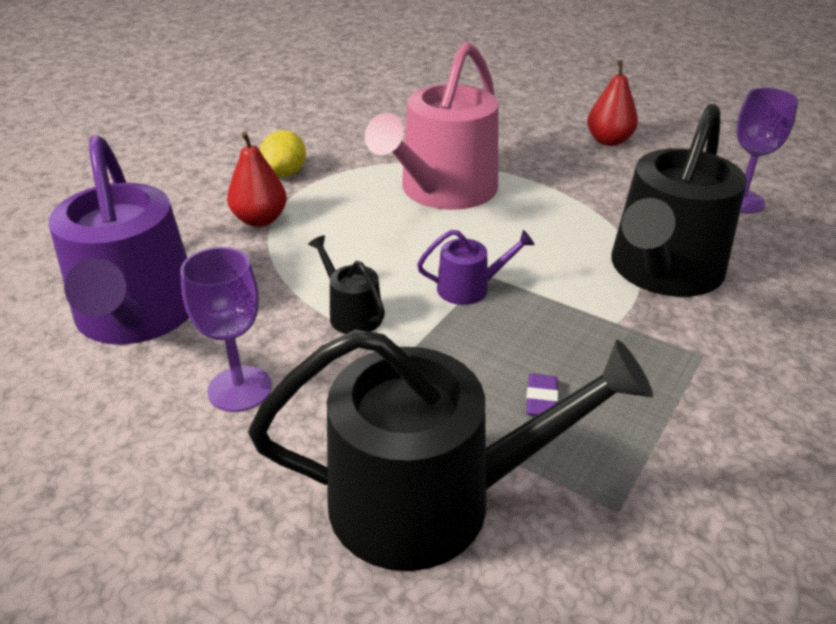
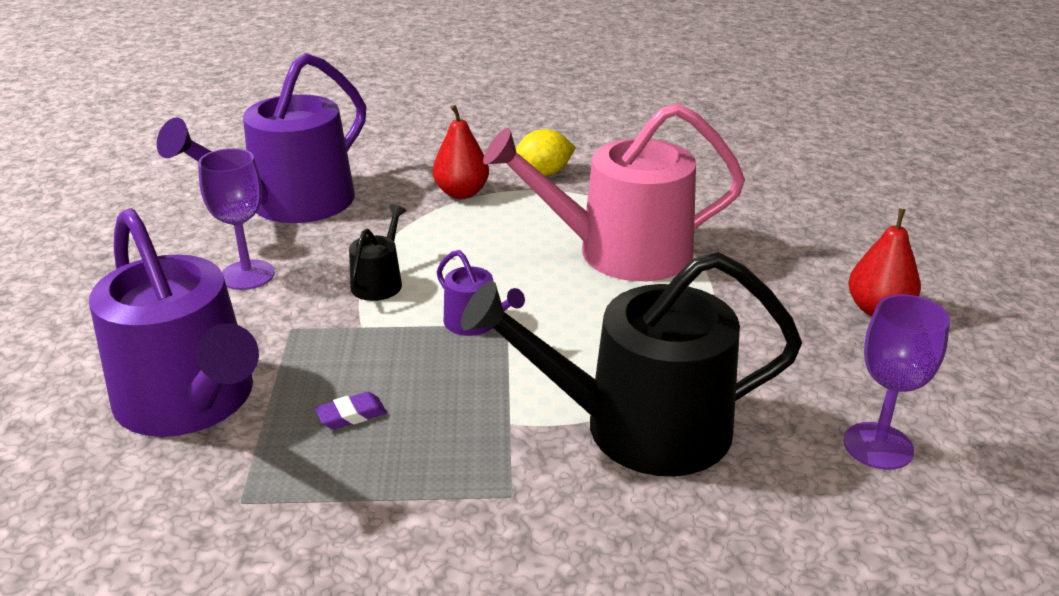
camera: 55 degrees right, 5 degrees down
black watering can [248,329,653,571] -> purple watering can [89,208,259,437]

